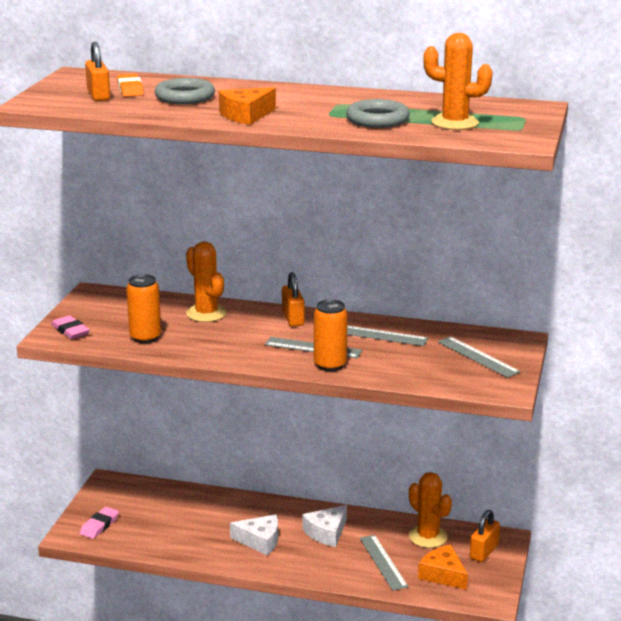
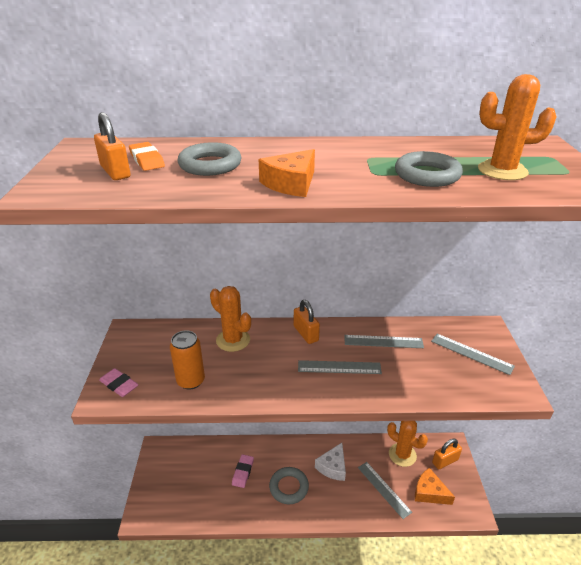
camera: 15 degrees left, 10 degrees up
pink eraser [80,507,119,539] -> pink eraser moved to [232,454,254,488]
white cheese [230,514,278,556] -> grey ring [269,467,309,504]
orange can [314,299,348,371] -> none
orange padlock [470,510,500,562] -> orange padlock turned 45 degrees clockwise [432,439,462,469]

